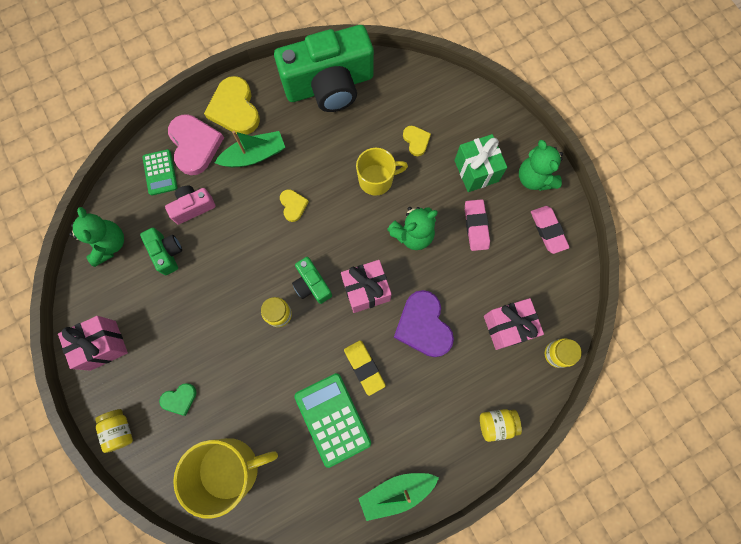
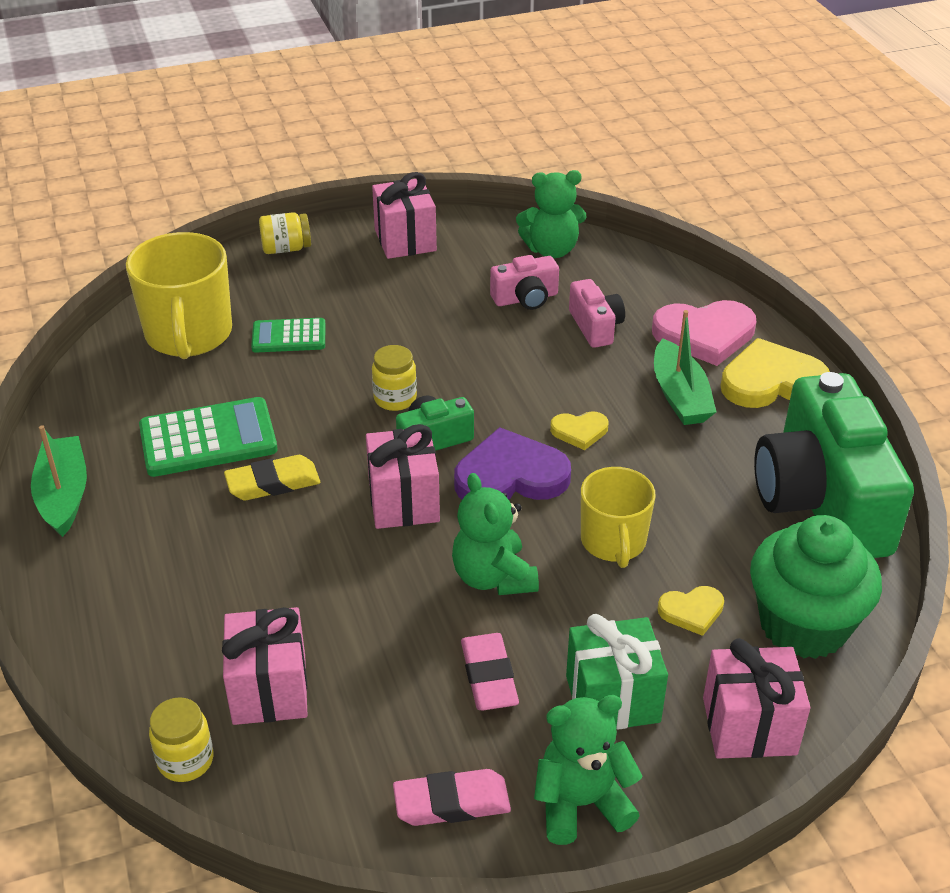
camera: 100 degrees right, 35 degrees down
green camera [140,228,182,275] -> pink camera [490,255,559,310]
green calculator [143,149,178,196] -> green calculator moved to [251,318,326,352]
green heart [159,383,197,416] -> none
purple heart [394,290,454,357] -> purple heart moved to [454,427,571,500]
pink eraser [465,199,490,251] -> pink eraser turned 75 degrees clockwise [461,633,519,710]
yellow jar [480,409,522,442] -> none
none -> pink gift [703,638,811,759]
none -> green cupcake [750,515,882,659]

